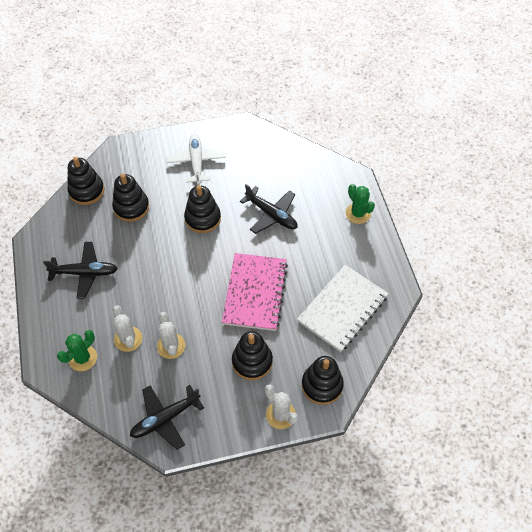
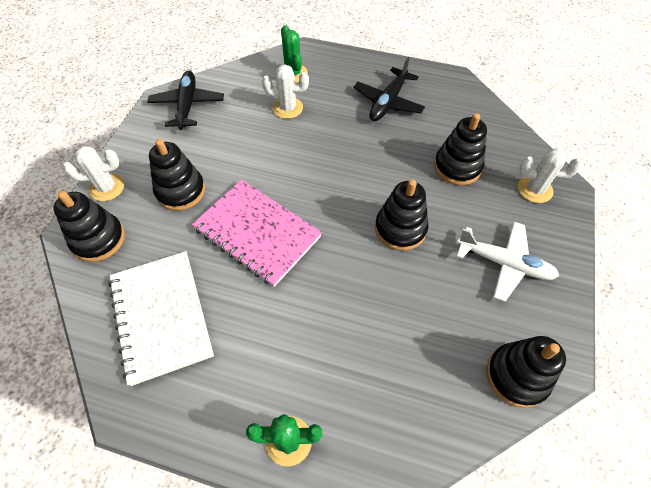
camera: 120 degrees right, 0 degrees up
black stacking toy [67,157,104,205] -> black stacking toy moved to [487,336,566,408]
white cactus [157,312,185,359] -> white cactus moved to [518,148,582,203]
black plane [240,184,298,234] -> none

